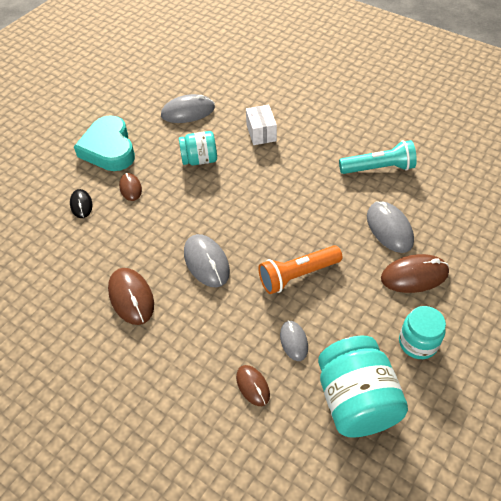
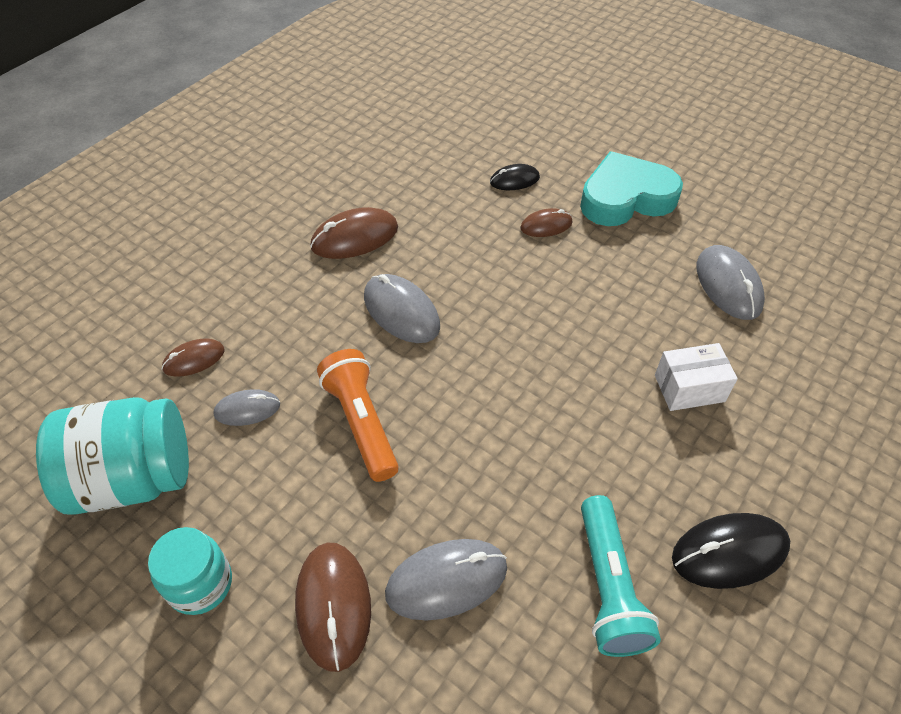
camera: 90 degrees right, 0 degrees up
turquoise jar [179,131,217,165] -> none
grey mouse [184,234,230,287] -> grey mouse turned 75 degrees clockwise [364,274,440,343]
none -> black mouse [672,513,790,589]

